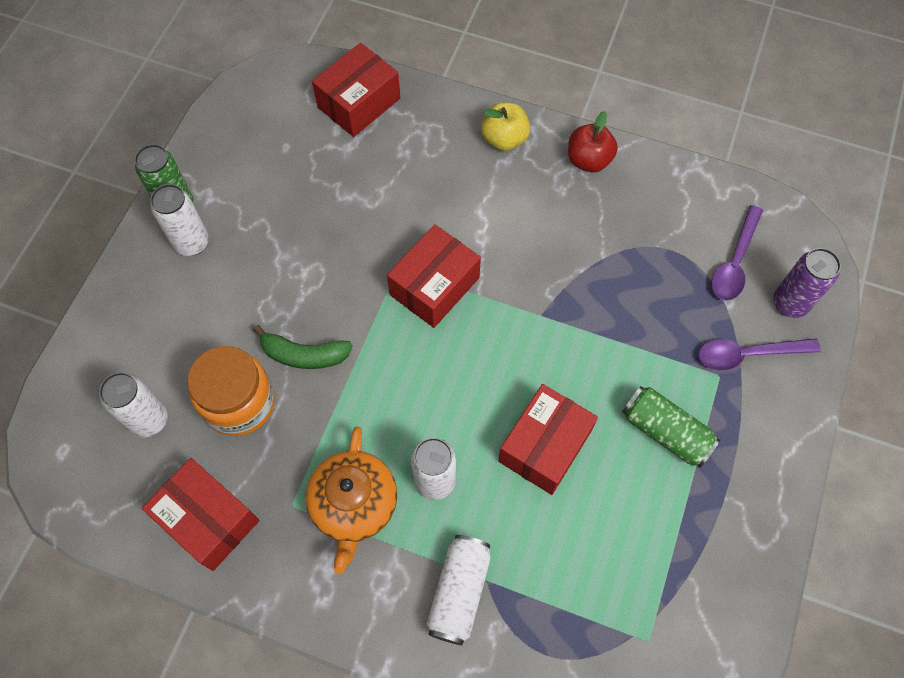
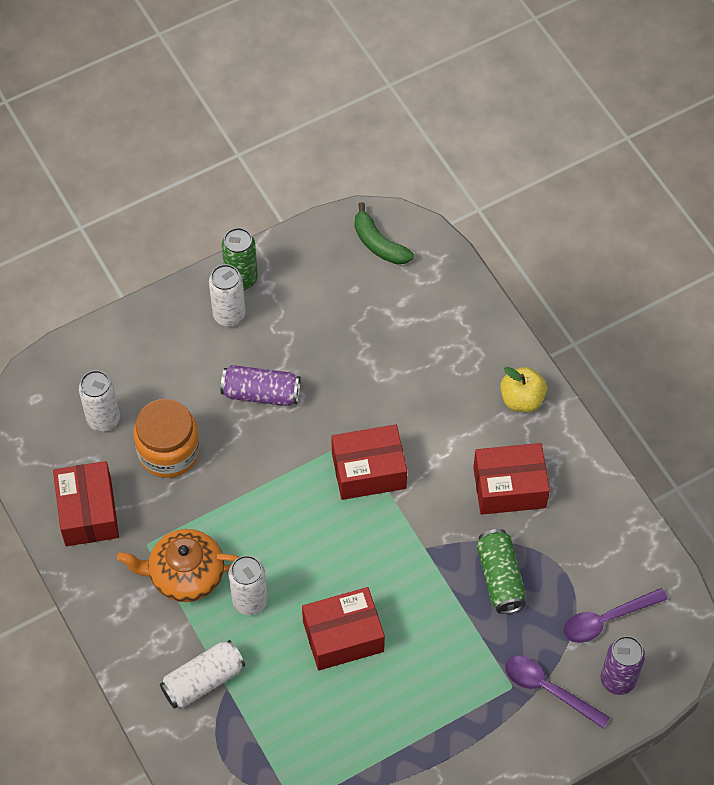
camera: 40 degrees right, 5 degrees down
green banana [253,325,353,369] -> green banana moved to [355,202,414,264]
orange teapot [305,427,397,574] -> orange teapot turned 45 degrees clockwise [117,529,239,602]
red box [312,43,400,137] -> red box moved to [473,443,550,515]
red apple [568,111,618,172] -> none
green can [622,386,720,468] -> green can moved to [476,529,526,614]
none -> purple can [221,365,301,406]

